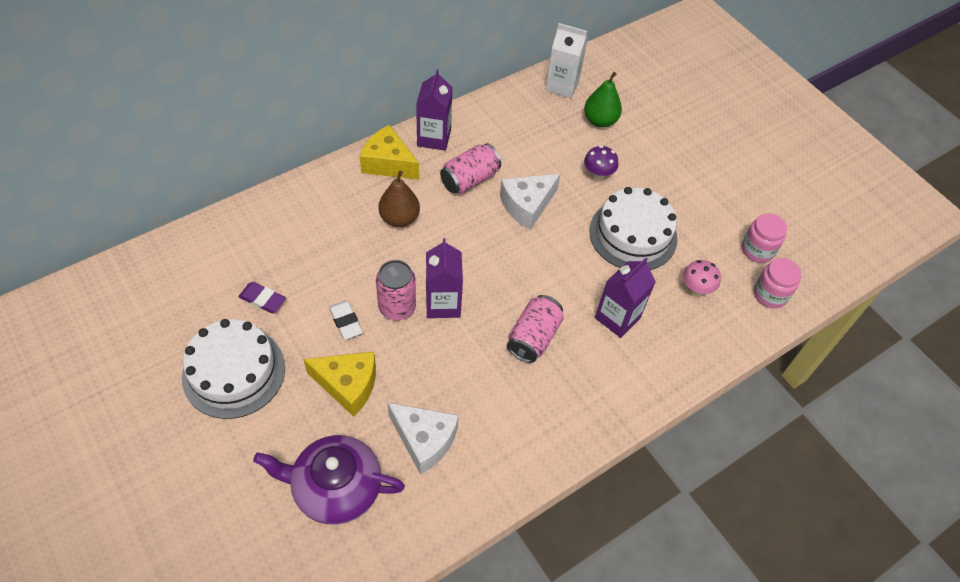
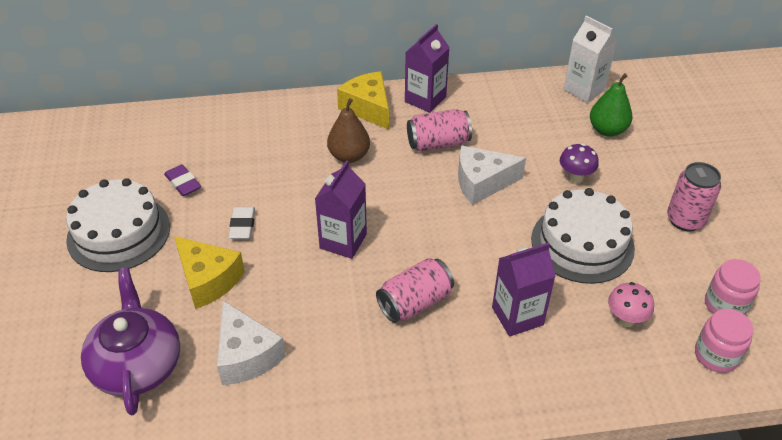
camera: 30 degrees right, 10 degrees down
purple teapot [253,435,405,525] -> purple teapot turned 45 degrees clockwise [81,268,180,415]
pink can [376,260,416,320] -> pink can moved to [667,162,721,231]

